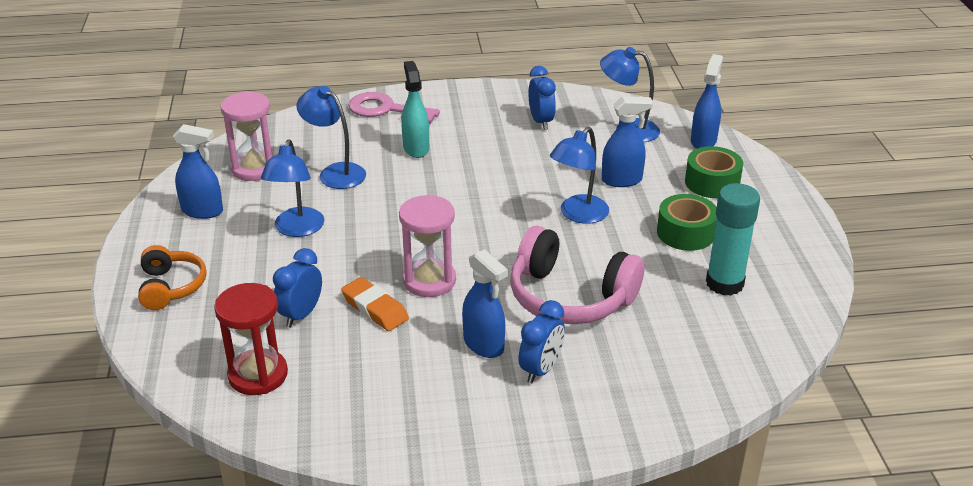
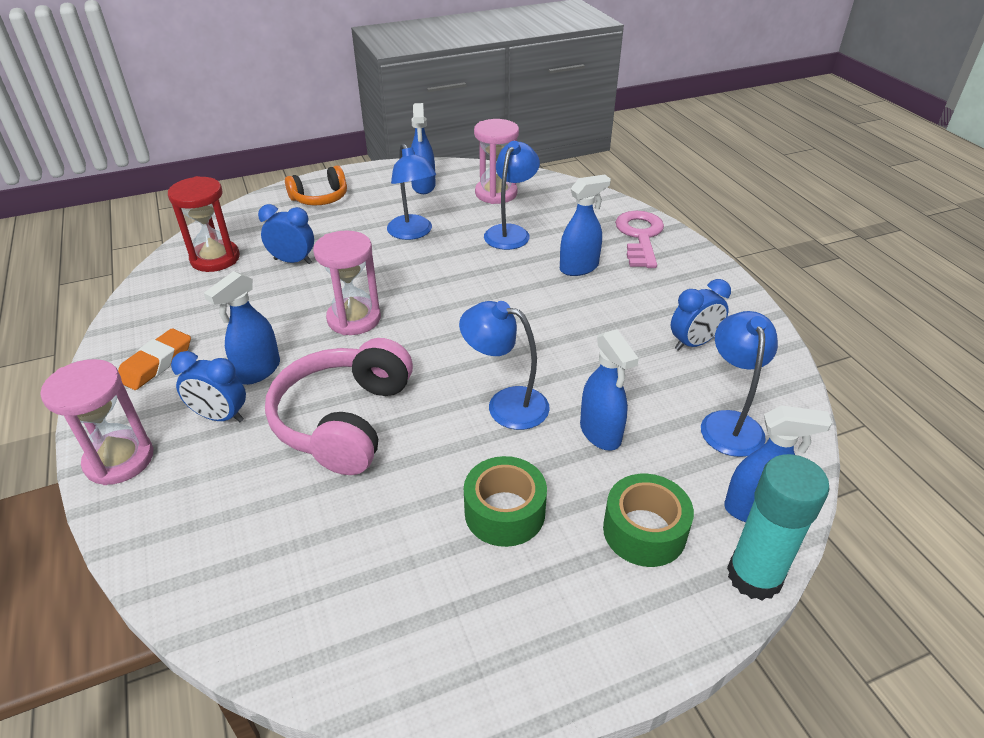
camera: 75 degrees right, 5 degrees up
blue lamp [261,139,324,237] -> blue lamp turned 105 degrees counterclockwise [387,143,436,240]
orange eraser [341,277,409,331] -> orange eraser moved to [118,328,191,390]
turquoise spray bottle [401,61,429,158] -> blue spray bottle [560,175,611,276]
turquoise glue stick [706,183,760,296] -> turquoise glue stick moved to [727,454,830,600]
none -> pink hourglass [40,359,153,485]

